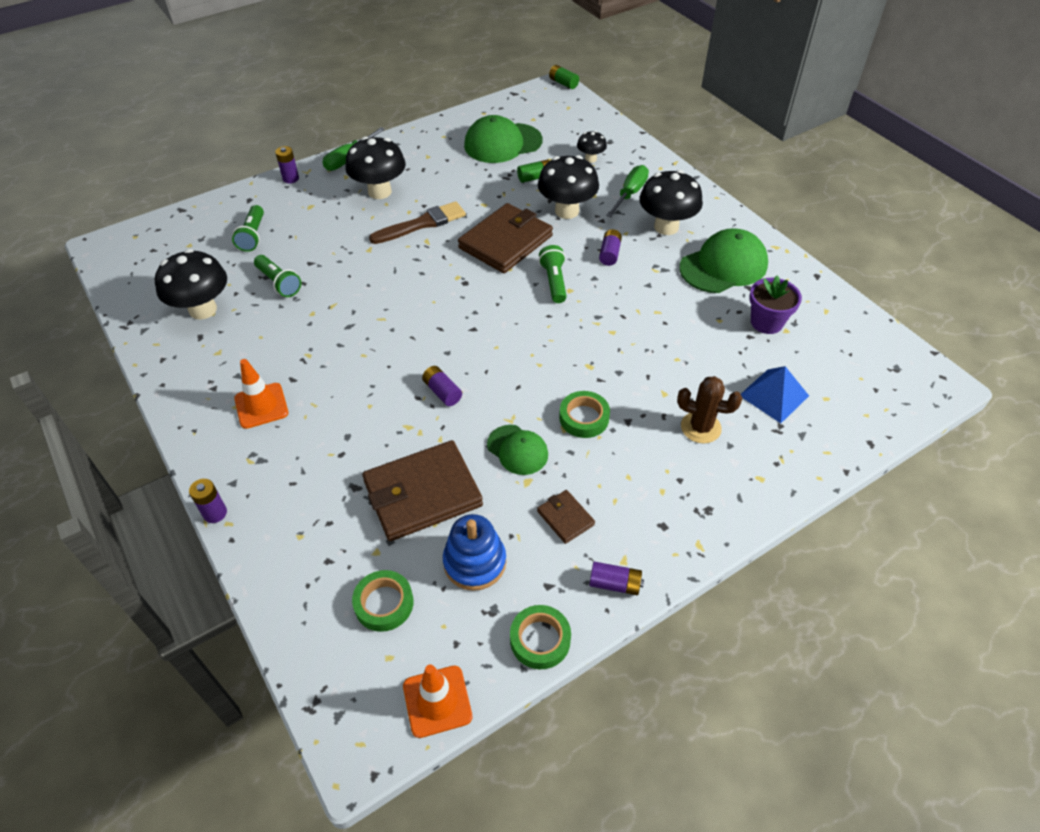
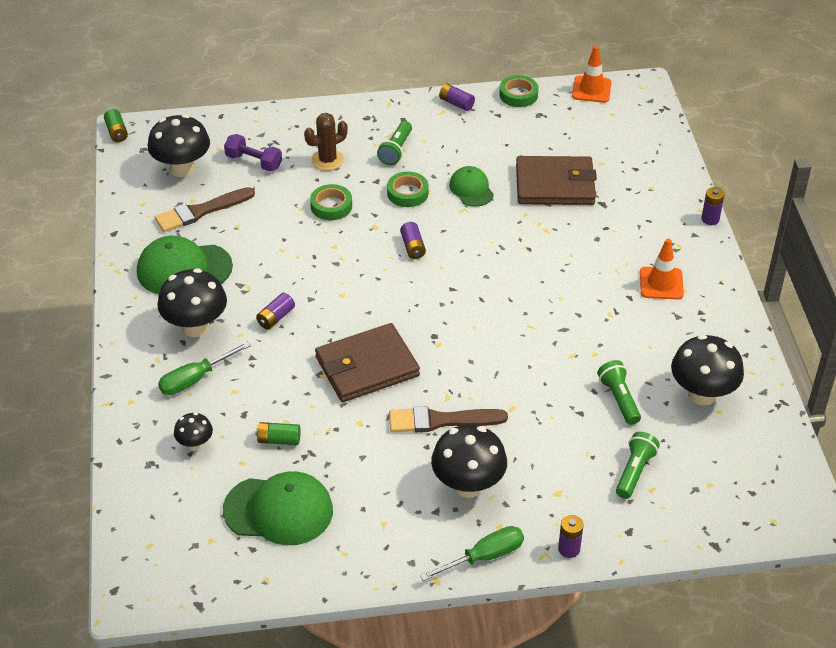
camera: 155 degrees left, 5 degrees down
green tape [352,570,413,632] -> green tape moved to [310,184,352,220]
purple battery [422,366,462,406] -> purple battery moved to [400,222,426,259]
blue stacking toy [443,514,506,591] -> none
brown wallet [537,490,595,544] -> none
black mushroom [538,155,599,219] -> black mushroom moved to [148,114,210,177]
green flashlight [539,245,567,303] -> green flashlight moved to [377,121,412,165]
green battery [549,65,579,89] -> green battery moved to [104,109,128,142]
brown cactus [677,376,742,444] -> brown cactus turned 75 degrees counterclockwise [304,113,348,171]
blue pyramid [741,366,809,423] -> purple dumbbell [224,134,282,171]
purple flower pot [749,276,802,334] -> brown brush [155,187,255,232]

